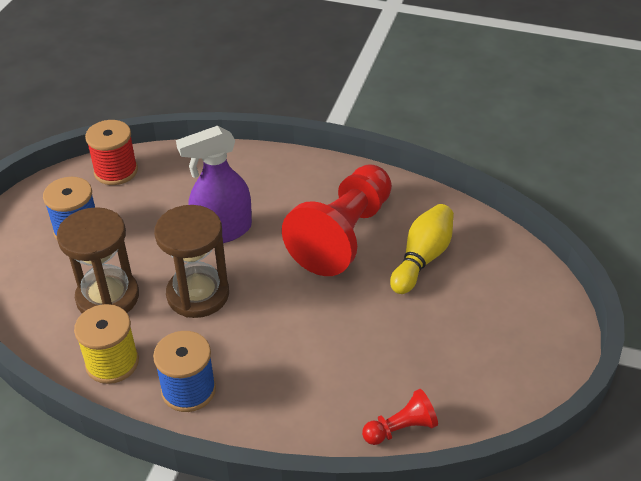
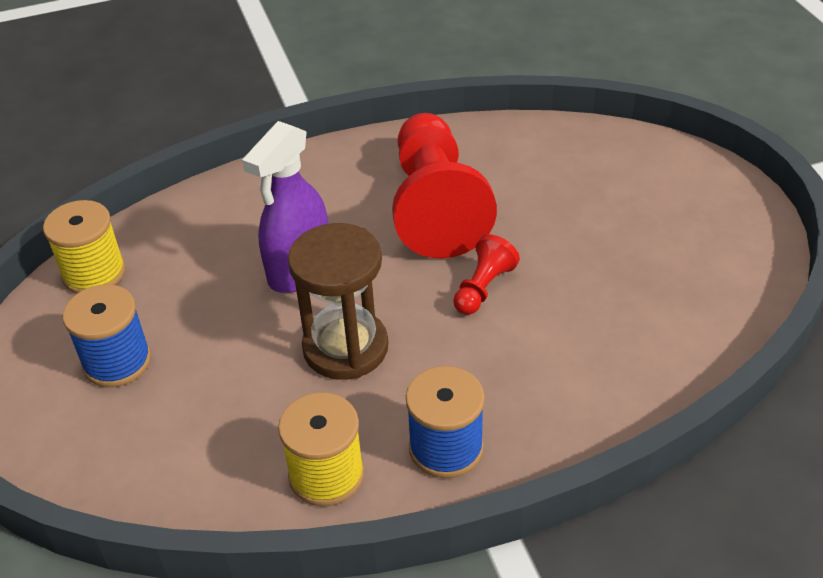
camera: 35 degrees left, 0 degrees up
brown hourglass [57,207,139,313] -> none
red spool [85,120,138,185] -> yellow spool [43,200,126,294]
red pawn [362,389,438,445] -> red pawn moved to [453,235,520,315]
yellow bowling pin [390,204,454,294] -> none

